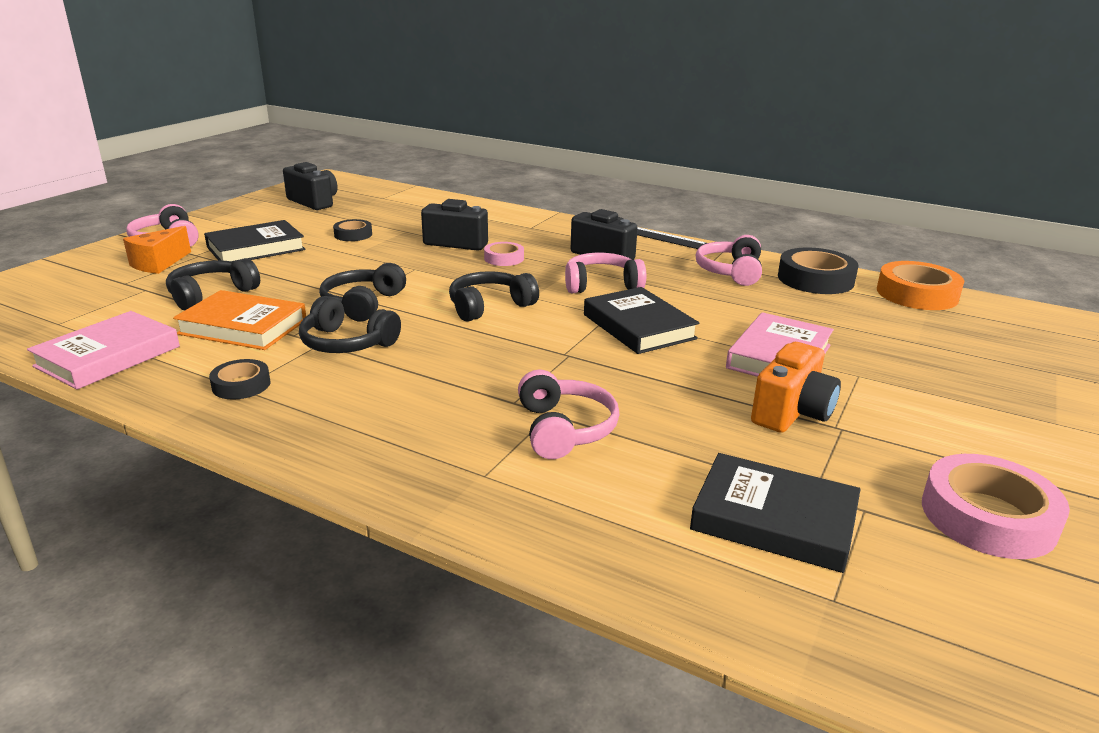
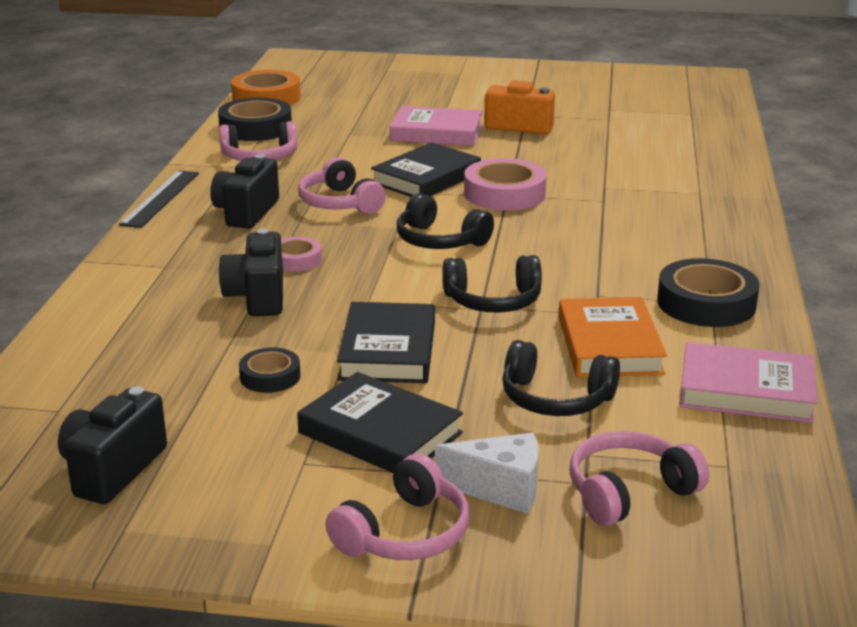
camera: 110 degrees left, 0 degrees up
orange cheese [123,226,191,274] -> white cheese [435,433,539,514]
black tape [209,359,270,400] -> black tape [657,258,760,327], size x1.79
black headphones [299,296,401,353] -> none
pink headphones [518,370,620,459] -> pink headphones moved to [570,431,709,526]
black book [690,453,861,573] -> black book moved to [337,302,435,383]
pink tape [922,454,1070,559] -> pink tape moved to [464,158,547,211]

